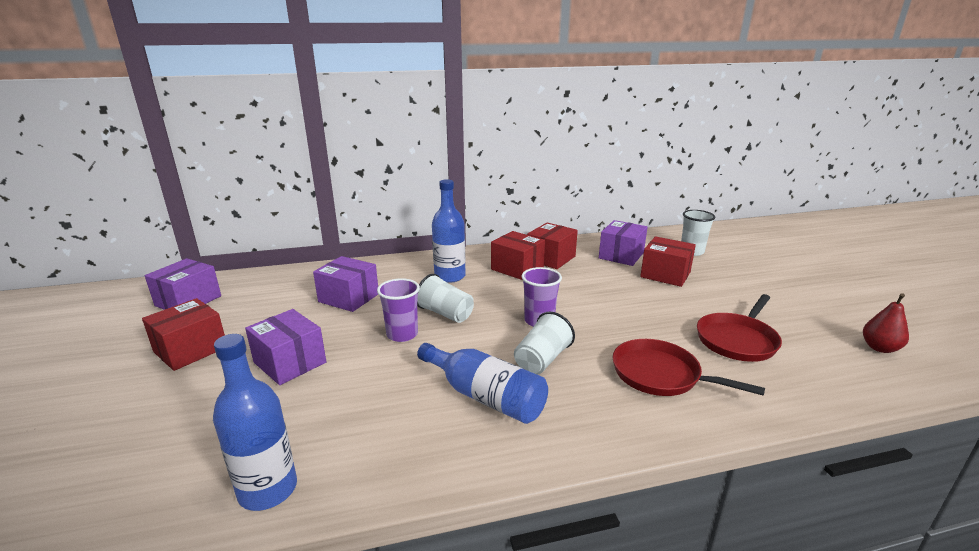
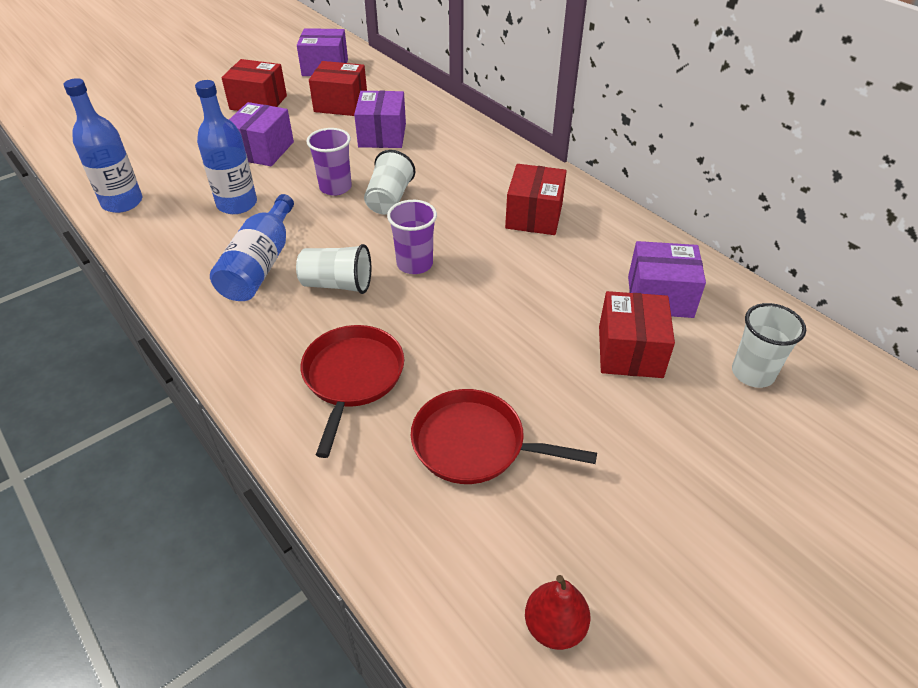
camera: 65 degrees right, 20 degrees up
blue bottle [432,179,466,283] -> blue bottle moved to [195,80,257,214]
red box [527,223,578,269] -> red box moved to [309,61,367,116]

